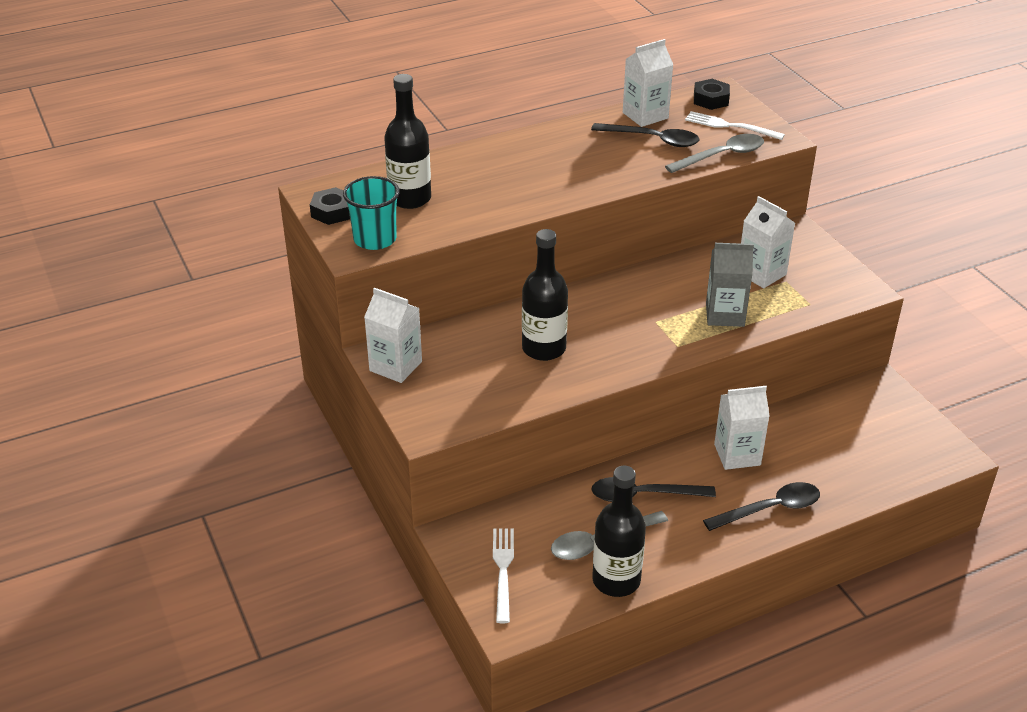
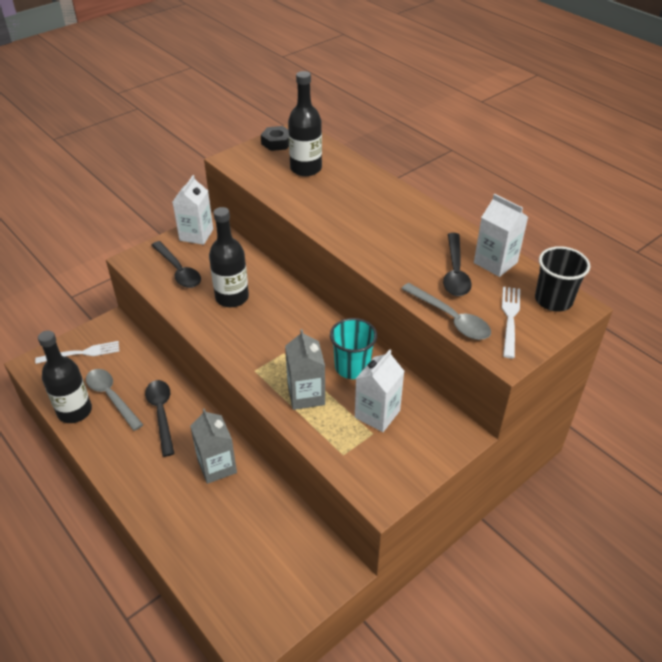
camera: 75 degrees right, 5 degrees up
turquoise cup [343,176,400,250] -> turquoise cup moved to [330,318,377,379]
black nut [694,79,730,110] -> black cup [535,246,590,312]
black spoon [703,482,820,531] -> black spoon moved to [151,241,201,288]
white carton [714,386,770,470] -> grey carton [190,408,237,484]

